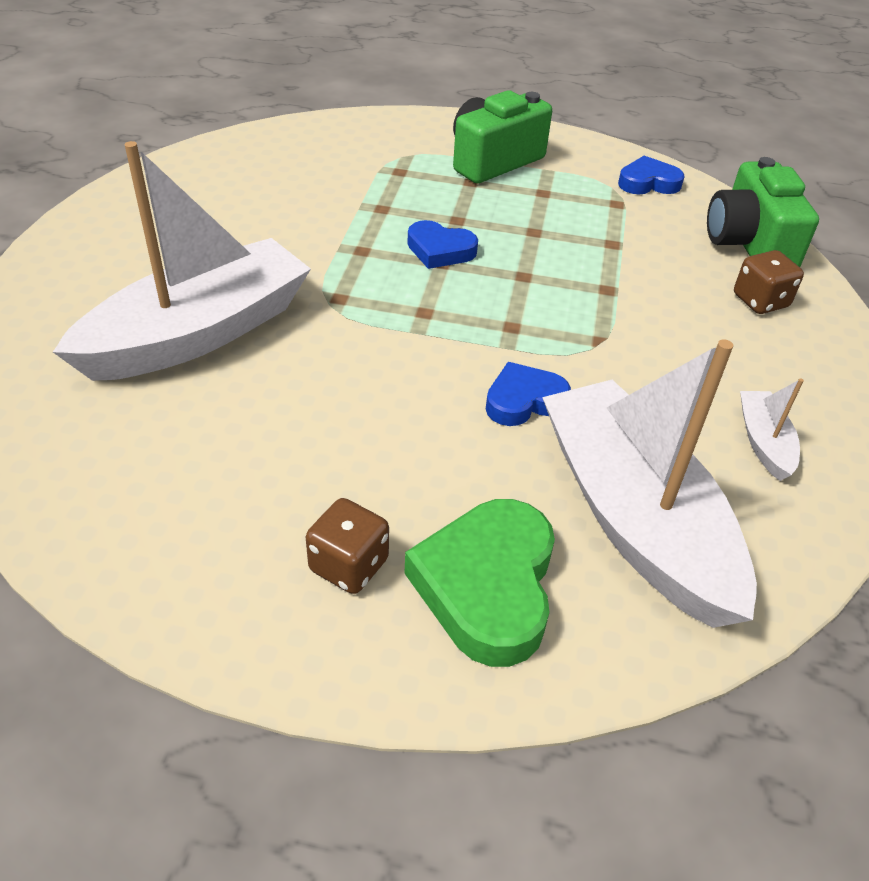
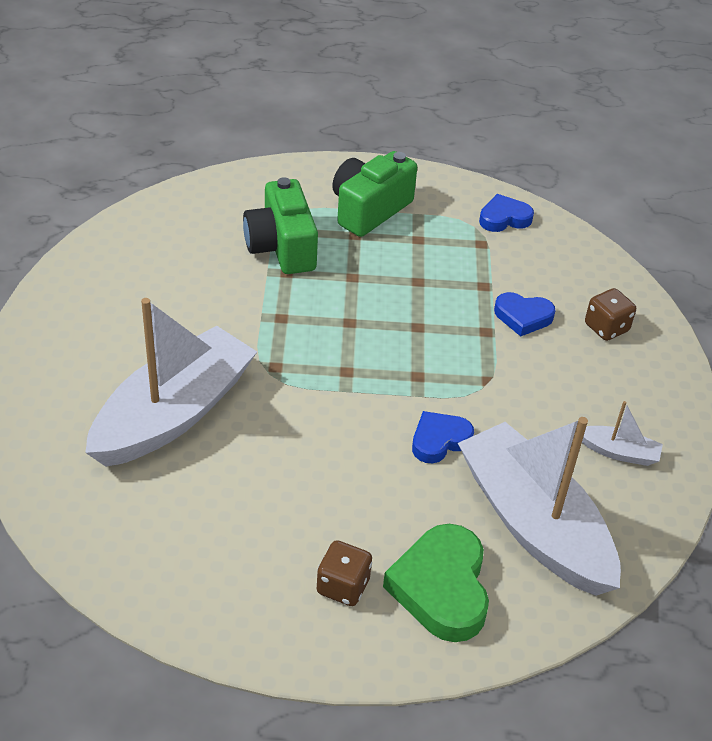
camera: 10 degrees left, 0 degrees up
blue heart [407,220,478,269] -> blue heart moved to [494,292,556,337]
green camera [707,157,819,267] -> green camera moved to [243,177,318,274]
white boat [740,378,804,481] -> white boat turned 120 degrees clockwise [582,401,663,466]

